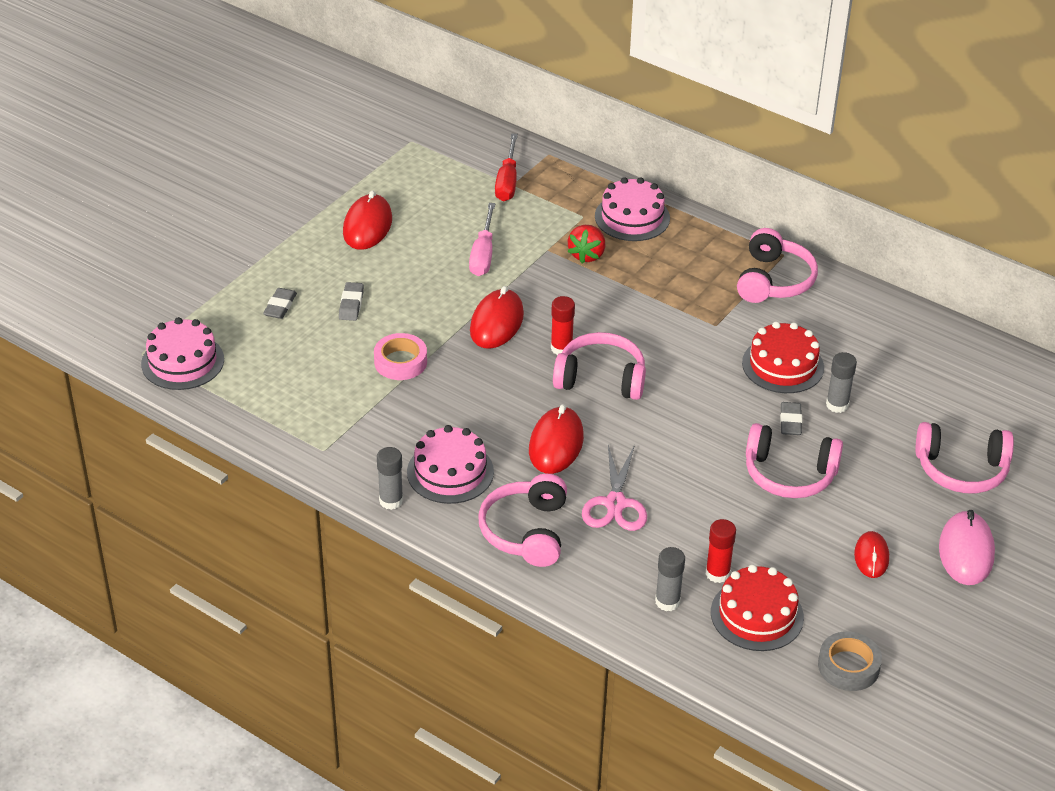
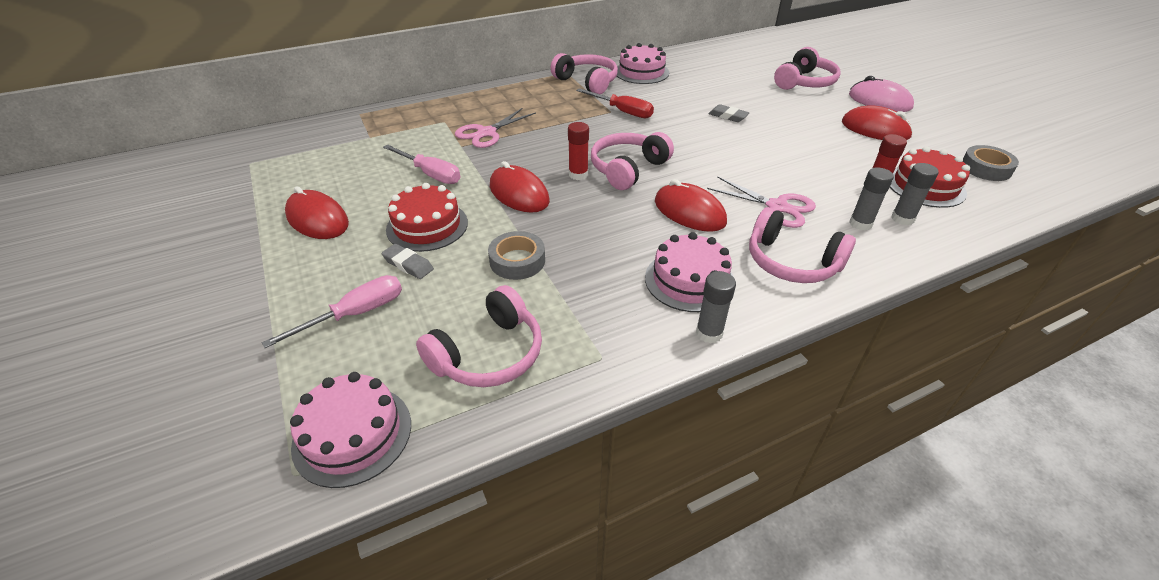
camera: 60 degrees left, 0 degrees up
grey eraser [263,288,297,319] -> pink screwdriver [262,275,402,348]
pink tape [374,333,427,380] -> grey tape [488,231,545,280]
red screwdriver [495,133,518,201] -> red screwdriver moved to [576,88,654,118]
red strawberry [568,225,605,264] -> pink scissors [455,108,536,148]
pink cake [595,177,670,241] -> pink cake moved to [617,43,669,84]
red cake [742,321,824,393] -> red cake moved to [386,183,468,252]
pink headphones [746,423,843,498] -> pink headphones moved to [416,285,542,387]
grey glue stick [826,352,857,413] -> grey glue stick moved to [849,167,894,231]
red mouse [854,531,889,578] -> red mouse [842,105,913,140], size x1.59

